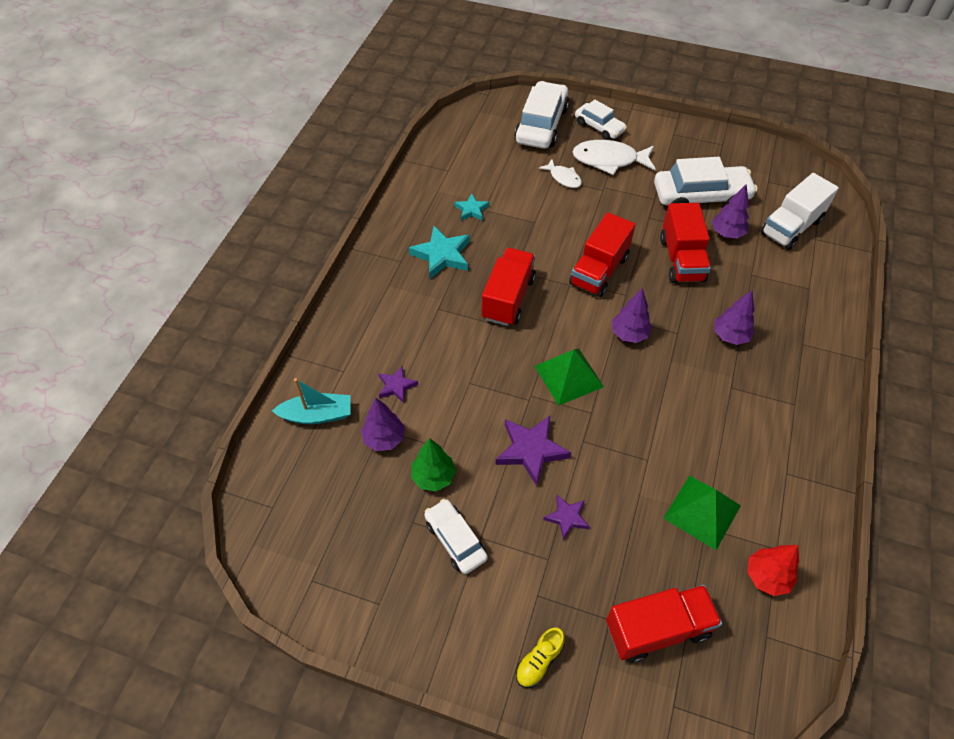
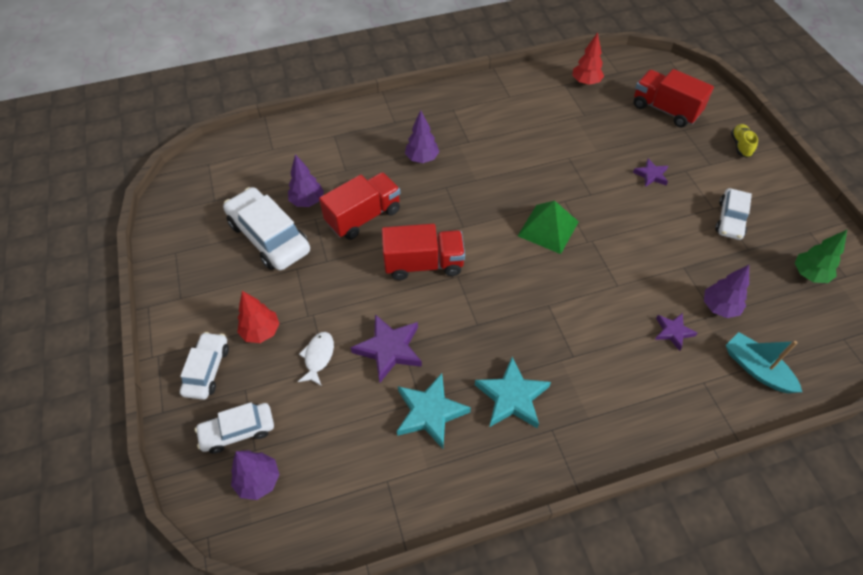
camera: 125 degrees left, 0 degrees up
green tree [411,438,456,492] -> green tree moved to [795,230,847,283]
turquoise star [454,194,489,221] -> turquoise star [397,373,471,449], size x1.72
red truck [482,248,536,326] -> none
purple star [495,416,571,486] -> purple star moved to [350,314,422,382]
white car [514,81,569,149] -> white car [195,402,274,454], size x0.59
yellow shoe [516,628,565,688] -> yellow shoe turned 90 degrees counterclockwise [731,124,758,158]
white fish [572,140,655,175] -> red tree [237,291,280,343]
purple tree [612,288,652,343] -> purple tree moved to [231,450,280,500]
green pyramid [664,476,741,550] -> none
white truck [760,173,839,250] -> none

